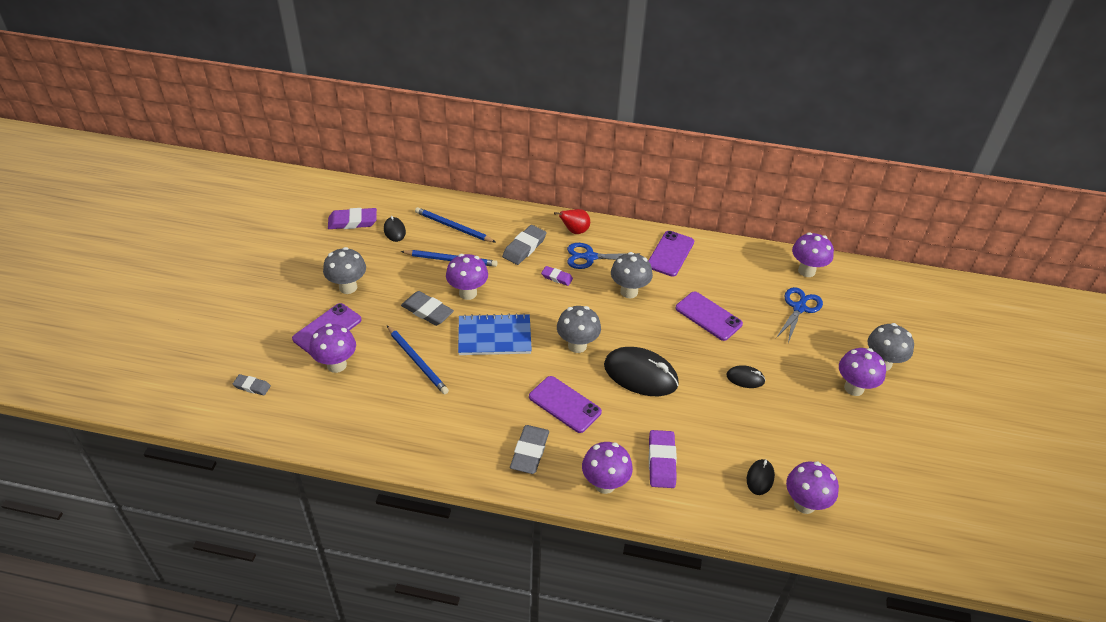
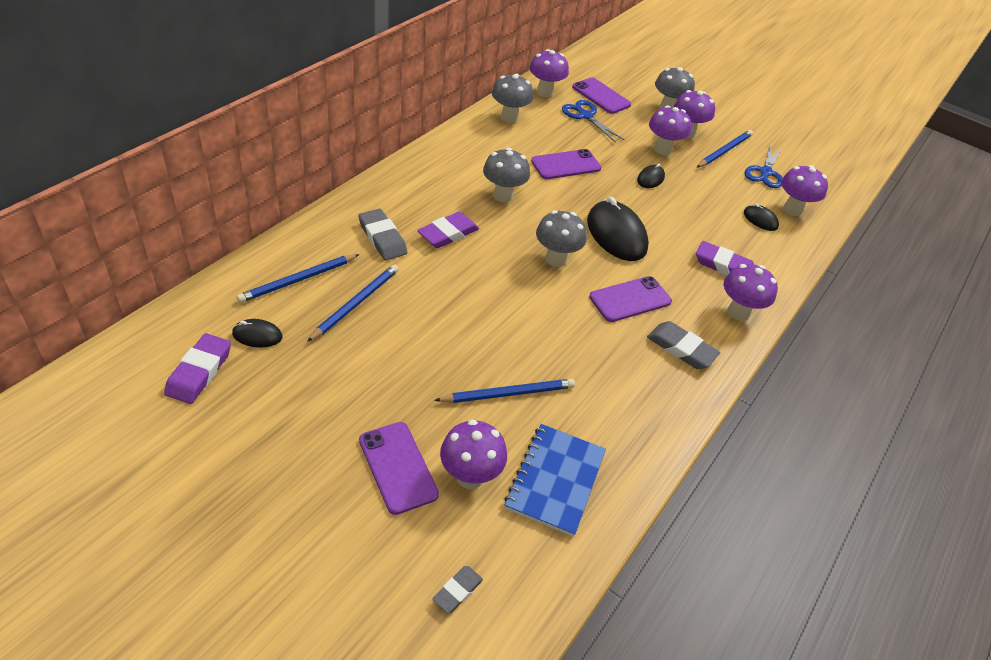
camera: 70 degrees left, 0 degrees up
grey mushroom [323,247,366,294] -> grey mushroom moved to [492,74,534,123]
grey eraser [401,291,454,326] -> none
purple mushroom [446,254,488,300] -> purple mushroom moved to [649,105,691,155]
blue notebook [458,313,532,355] -> blue notebook moved to [505,424,606,537]
purple eraser [541,266,573,286] -> purple eraser [417,212,479,248], size x1.69
red pear [554,209,590,234] -> none
blue scissors [567,243,641,269] -> blue scissors moved to [745,144,783,188]
black mouse [604,347,679,396] -> black mouse turned 75 degrees counterclockwise [587,197,649,261]
purple phone [648,231,694,277] -> purple phone moved to [572,77,631,114]
none -> blue pencil [697,130,753,168]

